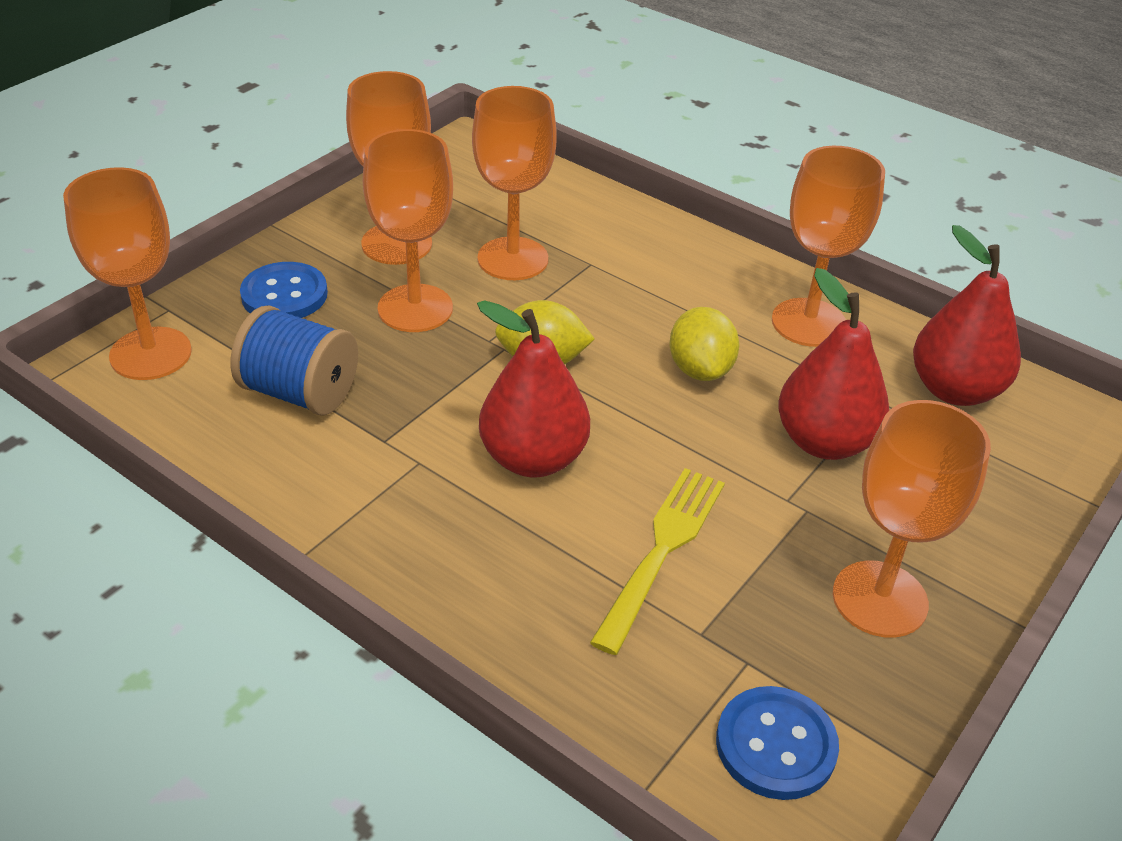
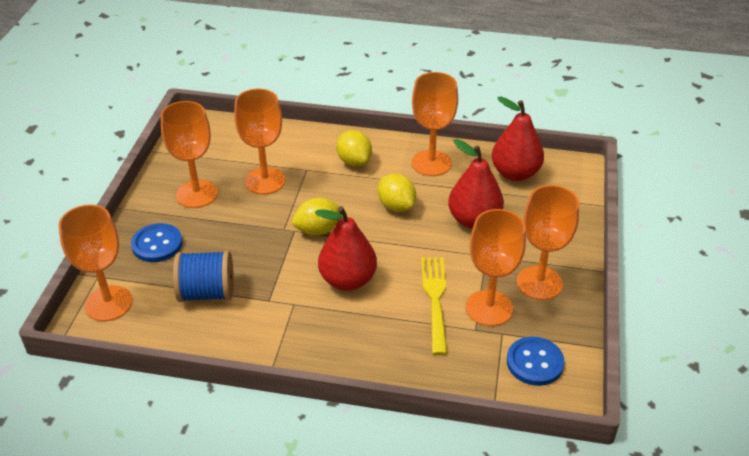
camera: 25 degrees left, 0 degrees up
orange goblet [363,129,453,332] -> orange goblet moved to [466,209,526,326]
none -> yellow lemon [336,130,372,167]

